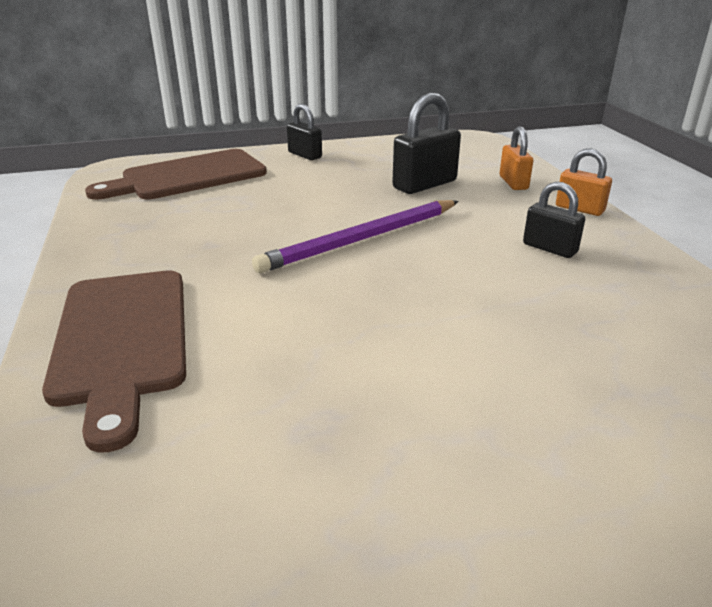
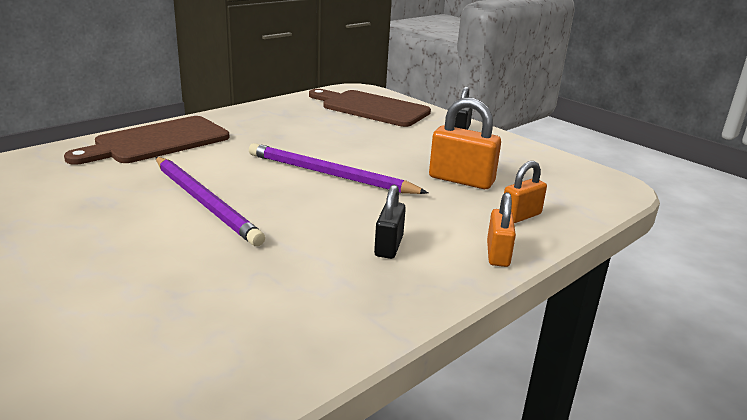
camera: 60 degrees right, 5 degrees down
black padlock [392,93,461,194] -> orange padlock [429,98,501,189]
none -> purple pencil [155,157,265,246]

